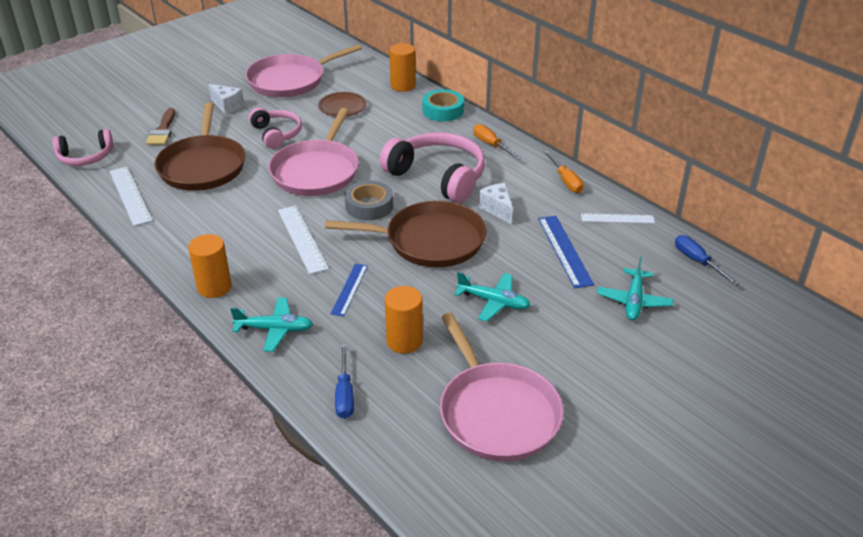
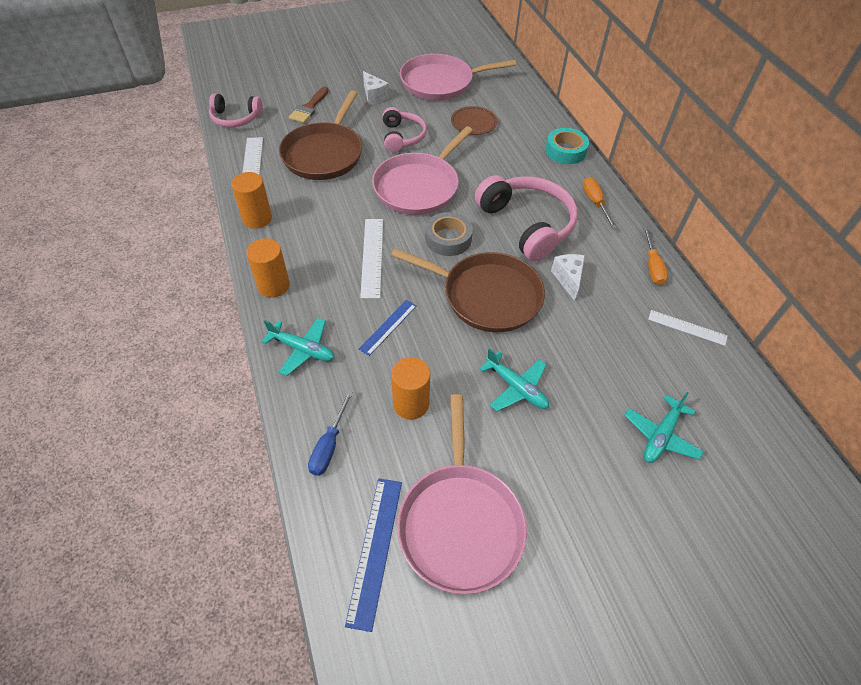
camera: 20 degrees right, 15 degrees up
orange cylinder [389,43,416,92] -> orange cylinder moved to [231,172,272,229]
blue ruler [538,216,594,288] -> blue ruler moved to [345,478,402,632]
blue screwdriver [675,235,739,286] -> none

